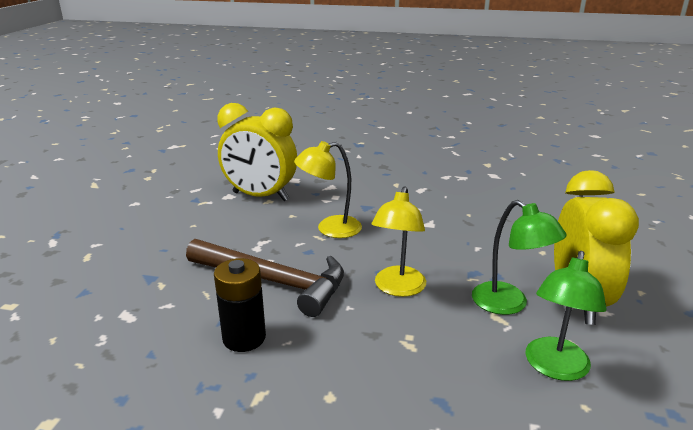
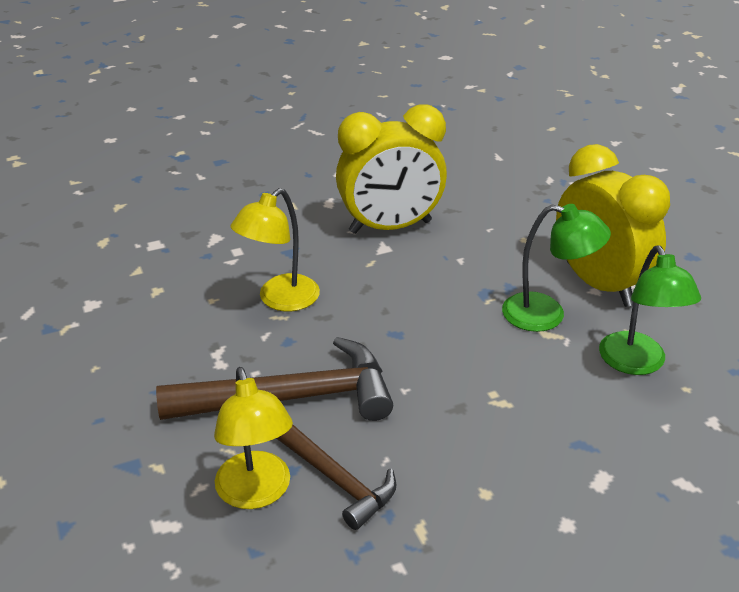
camera: 35 degrees left, 10 degrees up
black battery [214,258,266,352] -> brown hammer [276,424,397,530]
yellow clock [217,103,297,201] -> yellow clock moved to [336,104,447,234]
yellow lamp [371,186,426,297] -> yellow lamp moved to [214,367,293,509]

